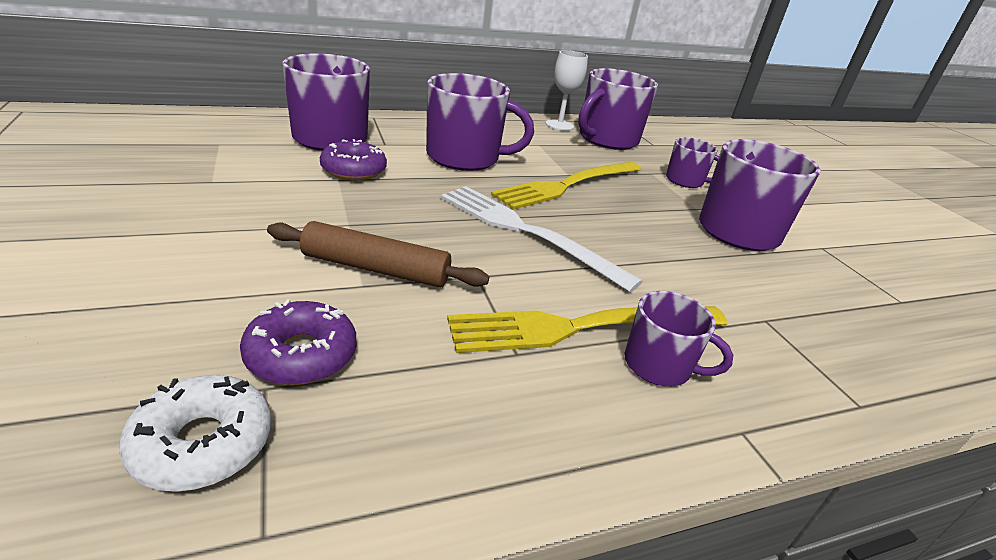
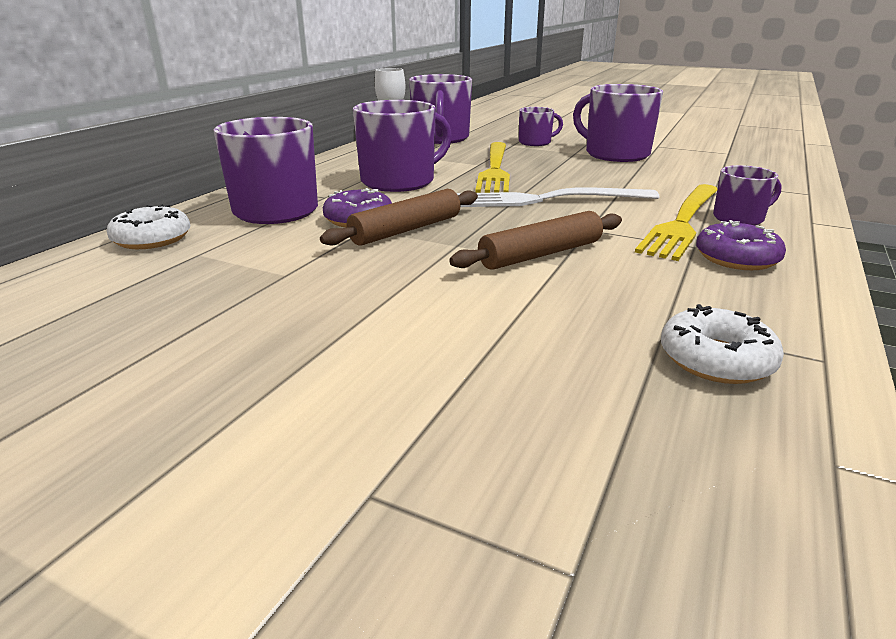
camera: 40 degrees left, 5 degrees down
purple donut [240,299,356,385] -> purple donut moved to [696,220,786,270]
none -> white donut [107,204,190,249]
none -> brown rolling pin [320,189,478,246]

